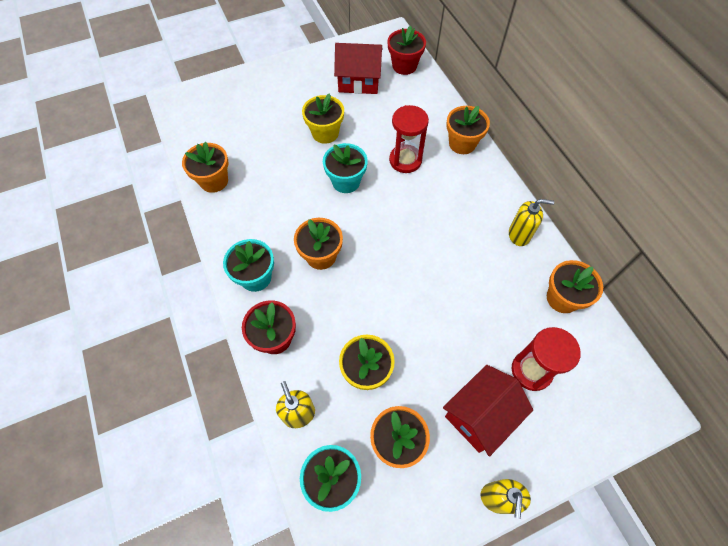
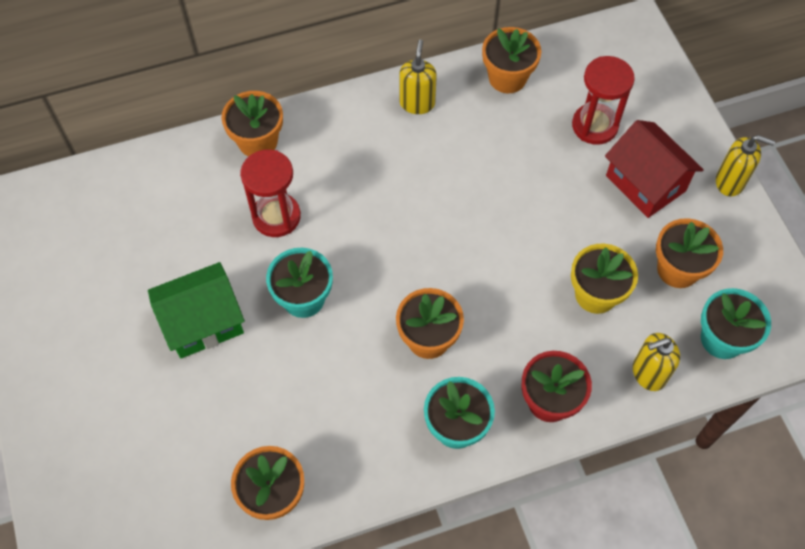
camera: 85 degrees left, 0 degrees up
yellow flower pot [302,93,344,144] -> green house [148,262,245,358]
red house [334,43,382,94] -> none
red flower pot [387,25,426,75] -> none

